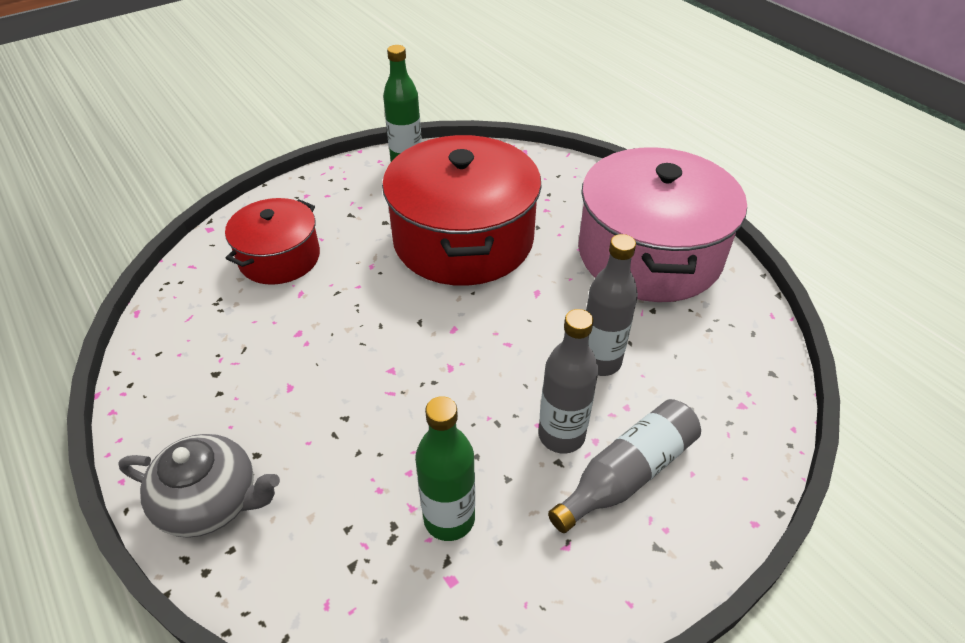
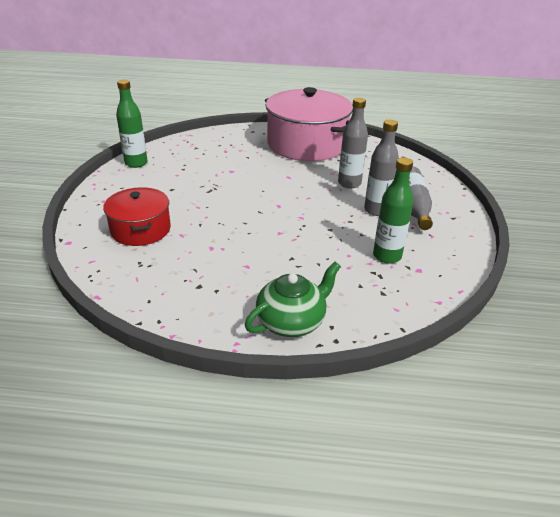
camera: 50 degrees left, 10 degrees down
grey teapot [118,434,280,538] -> green teapot [245,262,341,337]
red pot [382,135,542,286] -> none

